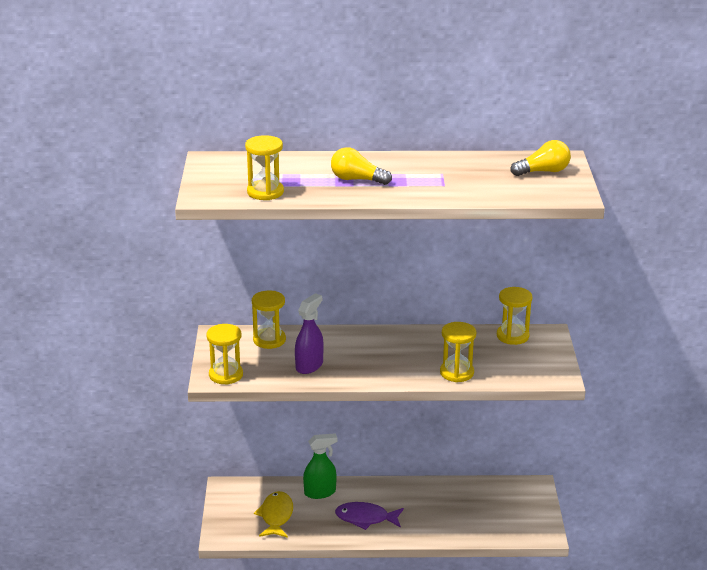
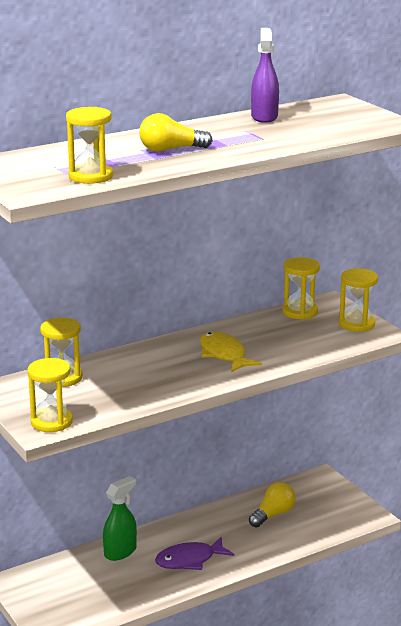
camera: 30 degrees left, 5 degrees down
yellow fish [254,491,293,538] -> yellow fish moved to [200,332,262,372]
purple spray bottle [295,293,324,374] -> purple spray bottle moved to [251,28,279,123]
yellow hourglass [440,322,476,382] -> yellow hourglass moved to [339,268,378,332]
yellow light bulb [511,140,571,176] -> yellow light bulb moved to [249,482,296,527]

